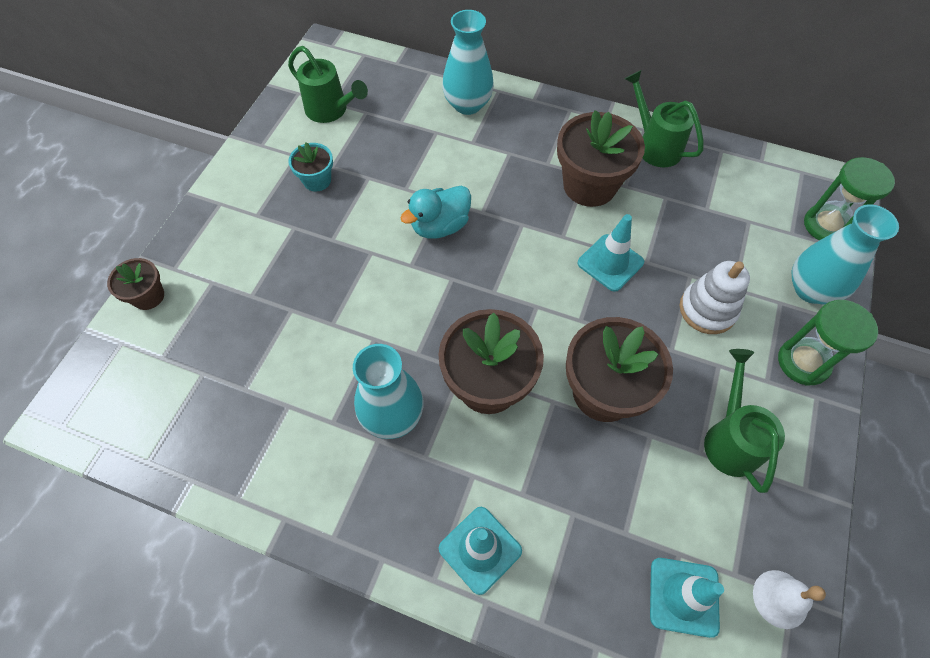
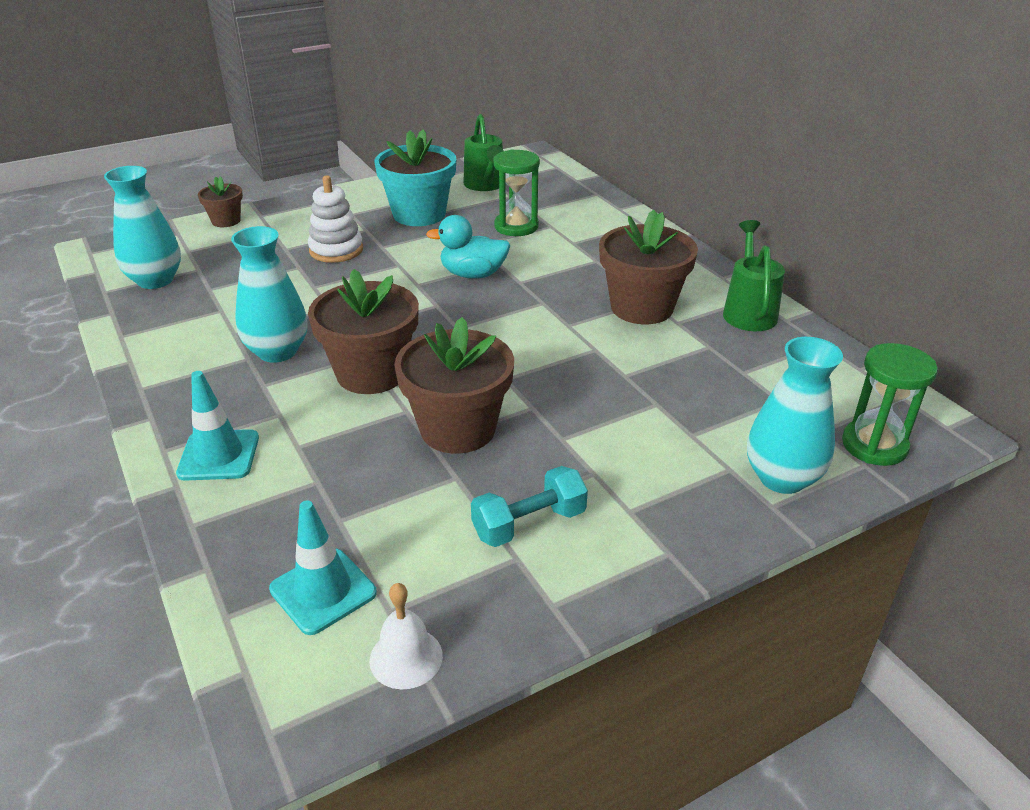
camera: 40 degrees right, 25 degrees down
turquoise flower pot [288,142,333,192] -> turquoise flower pot [374,129,456,226], size x1.89
turquoise vase [442,10,494,115] -> turquoise vase moved to [104,166,181,289]
turquoise traffic cone [577,214,644,292] -> none
white stacking toy [680,261,750,334] -> white stacking toy moved to [308,175,363,263]
green watering can [704,349,785,493] -> turquoise dumbbell [471,466,588,547]
green hourglass [778,300,878,386] -> green hourglass moved to [493,149,540,236]

